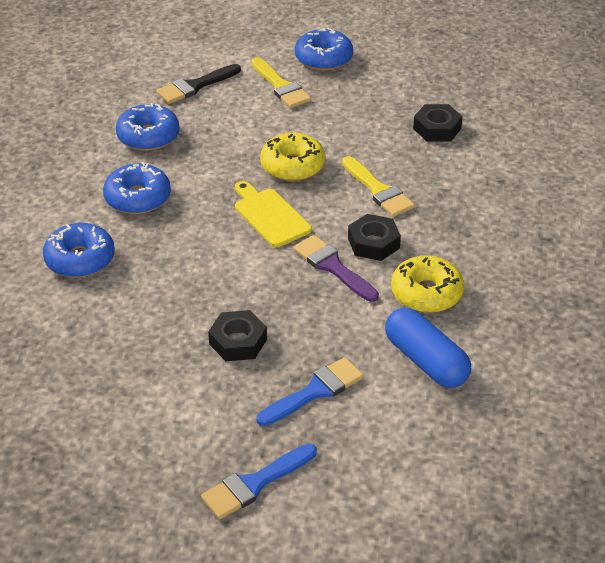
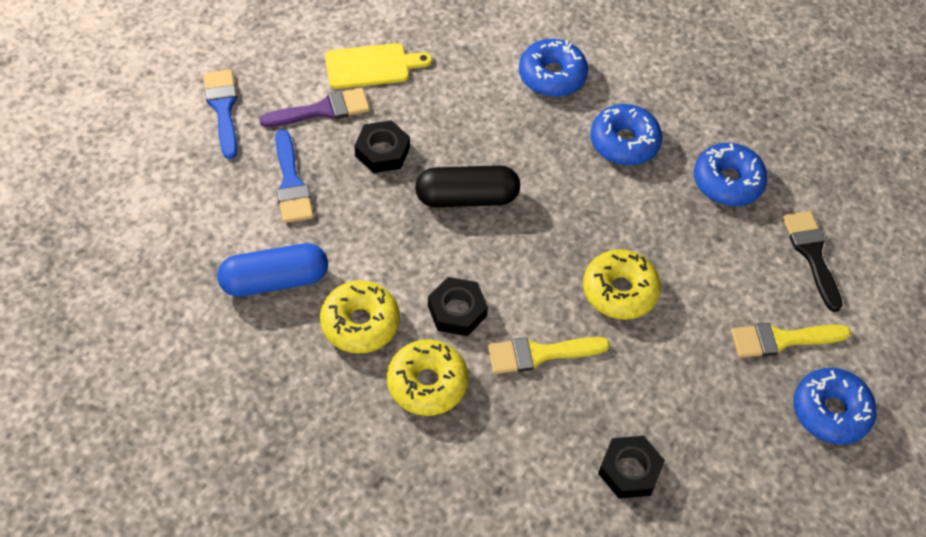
camera: 110 degrees right, 15 degrees up
yellow cutting board [235,181,312,247] -> yellow cutting board moved to [325,43,432,89]
purple brush [293,235,379,302] -> purple brush moved to [260,88,370,127]
none -> yellow donut [387,339,469,416]
none -> black capsule [415,165,520,207]

